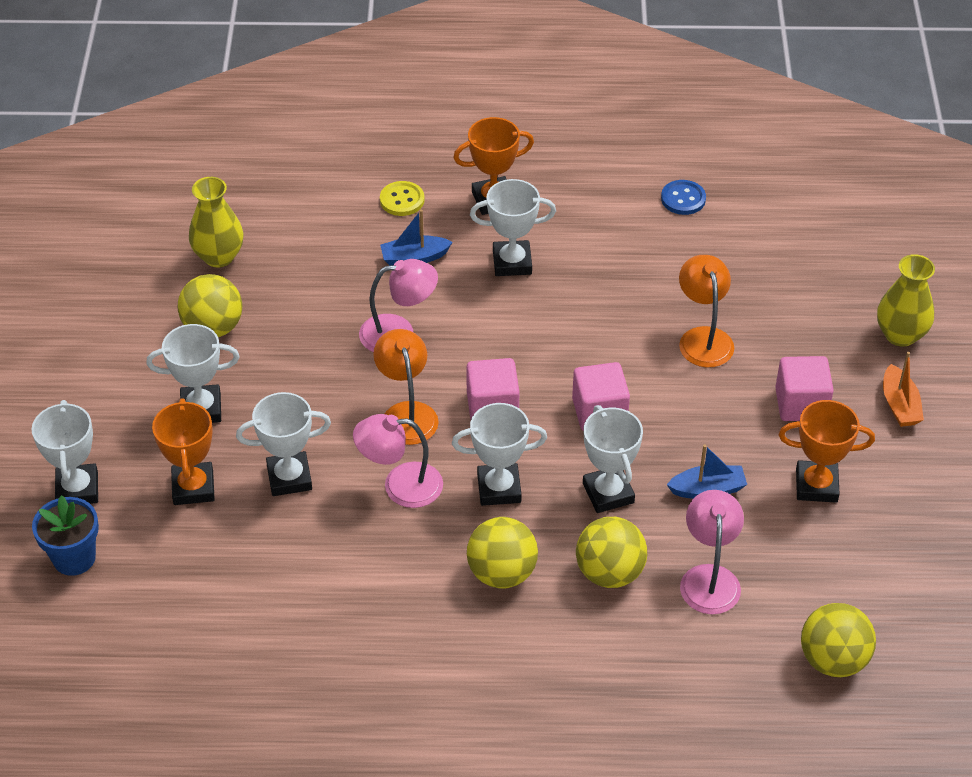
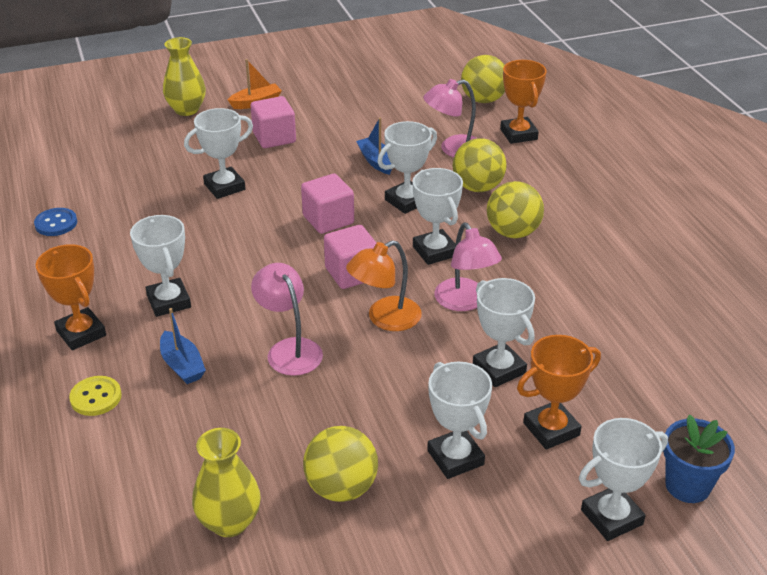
camera: 110 degrees left, 10 degrees down
orange lamp [679,255,734,367] -> white trophy [184,108,253,199]
orange trophy [779,400,875,503] -> orange trophy moved to [500,60,547,144]

